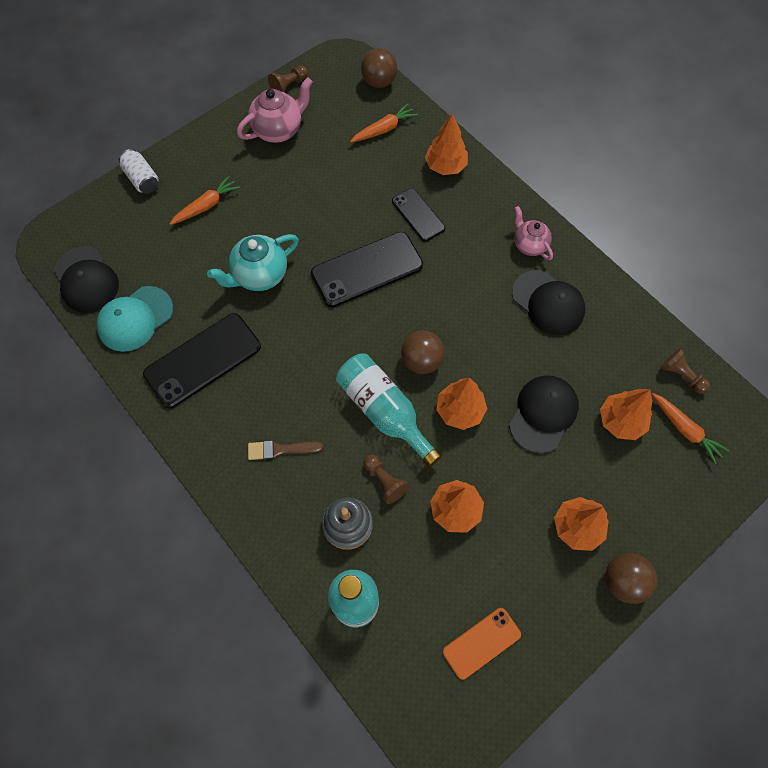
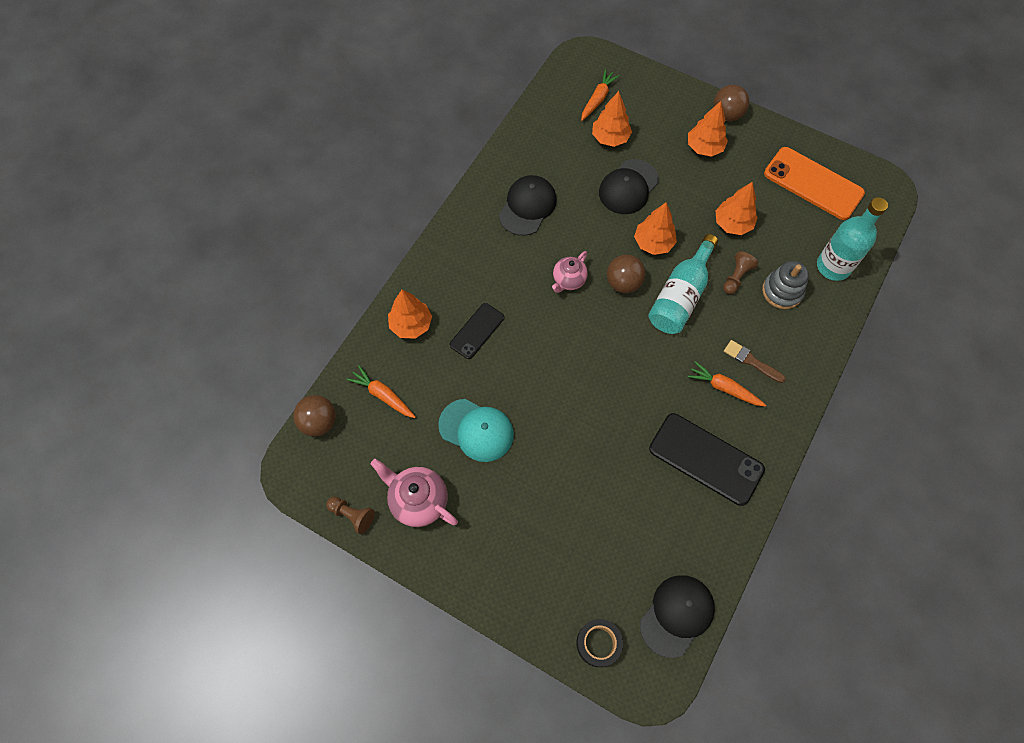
camera: 110 degrees left, 0 degrees up
turquoise cap [96,286,173,352] -> turquoise cap moved to [438,399,514,462]
white can [119,149,158,194] -> none
orange carrot [169,176,240,225] -> orange carrot moved to [687,361,766,407]
turquoise teapot [207,234,299,291] -> none
brown brush [248,440,323,460] -> brown brush turned 150 degrees clockwise [724,340,786,383]
black phone [311,232,423,307] -> none
orange phone [443,608,521,679] -> orange phone [764,147,865,220], size x1.70
black cap [509,376,579,453] -> black cap turned 60 degrees counterclockwise [599,159,659,214]
pink teapot [514,206,553,260] -> pink teapot moved to [552,251,588,293]
brown pawn [660,348,710,394] -> none
none -> black tape [576,619,623,667]

